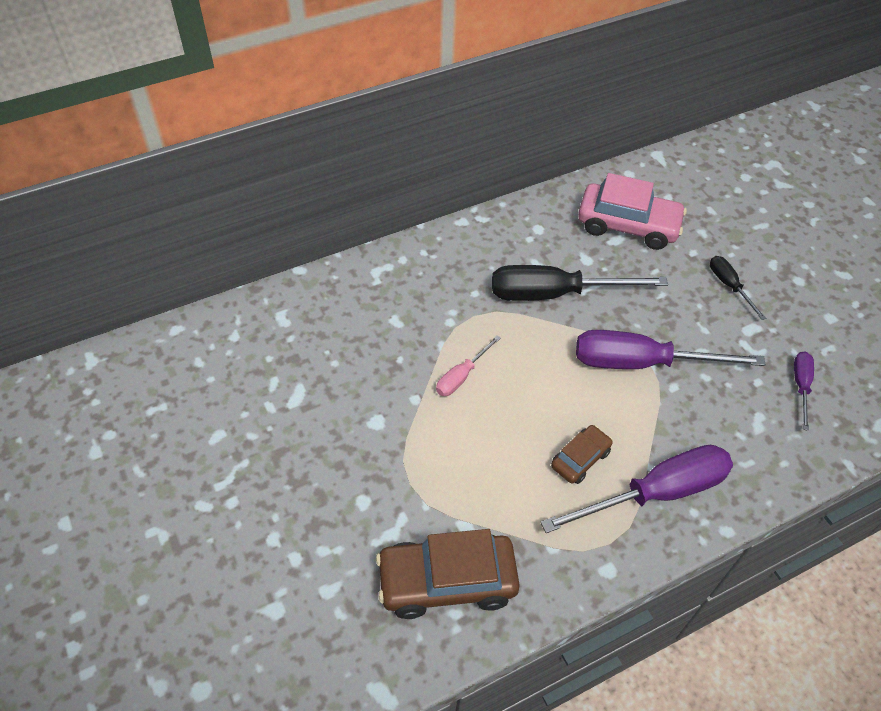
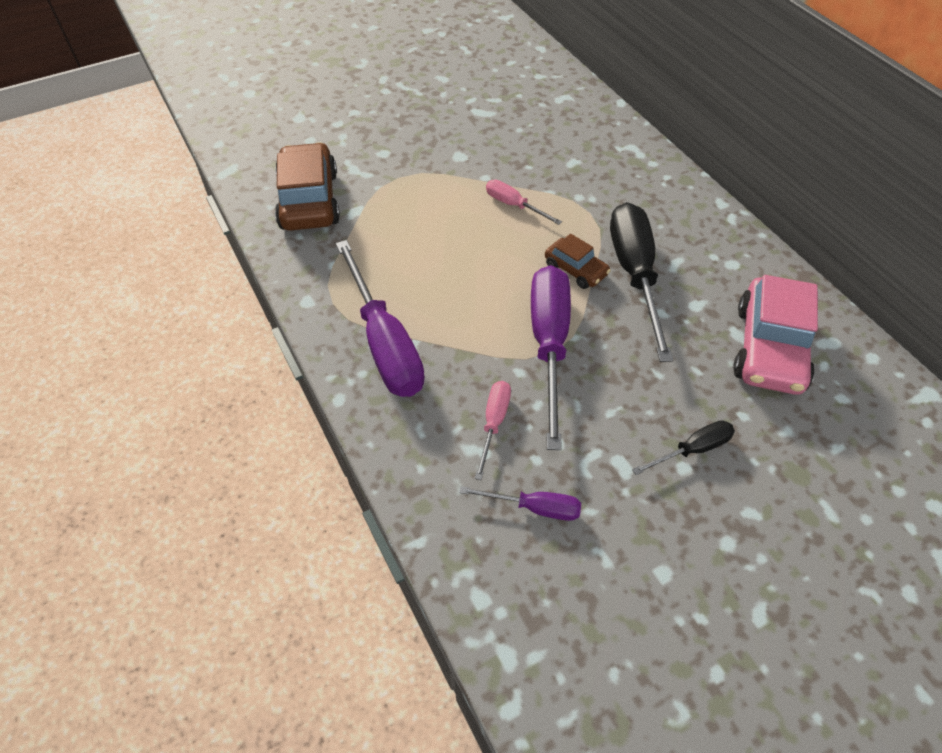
camera: 90 degrees right, 0 degrees up
brown car [551,425,613,484] -> brown car moved to [545,234,611,289]
none -> pink screwdriver [475,381,511,480]

